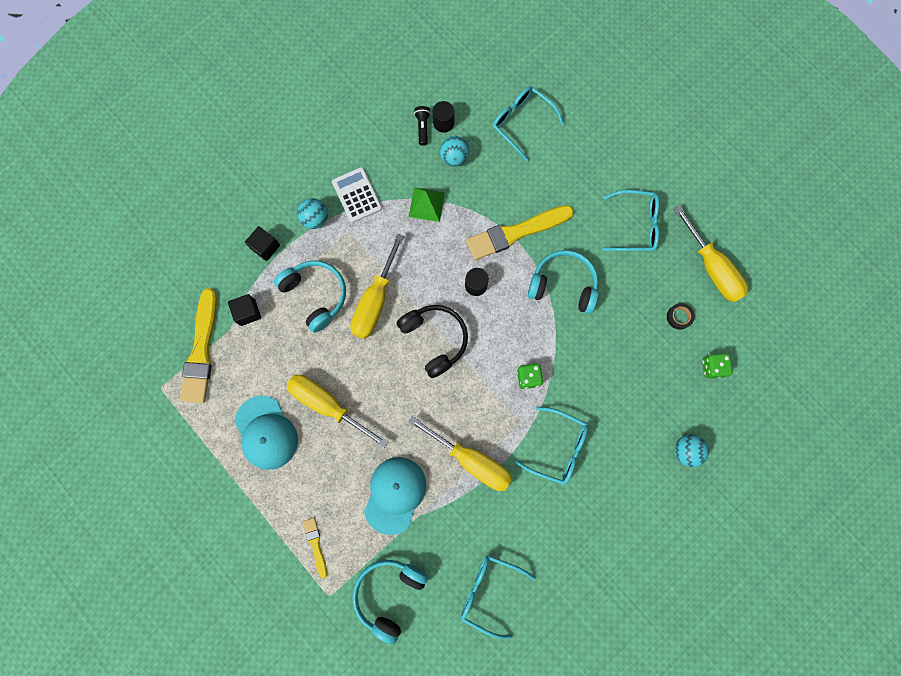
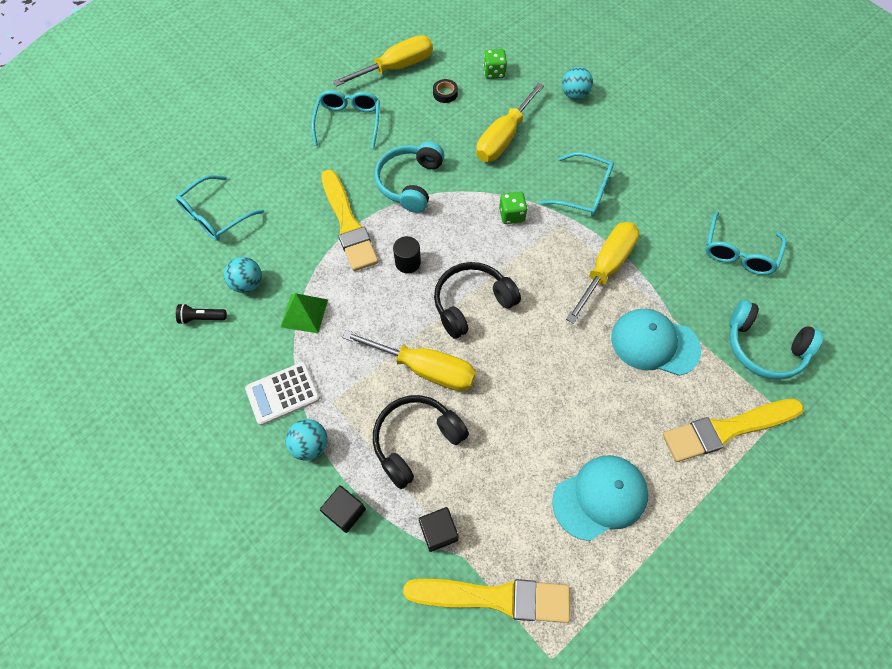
camera: 90 degrees left, 15 degrees down
turquoise headphones [274,261,346,333] -> black headphones [373,395,469,489]
yellow screwdriver [287,375,388,448] -> yellow screwdriver moved to [476,83,544,162]
yellow brush [303,518,327,578] -> yellow brush [663,399,804,462], size x2.06
black cylinder [432,101,455,133] -> none
turquoise glasses [515,407,588,485] -> turquoise glasses turned 90 degrees clockwise [540,152,614,216]

